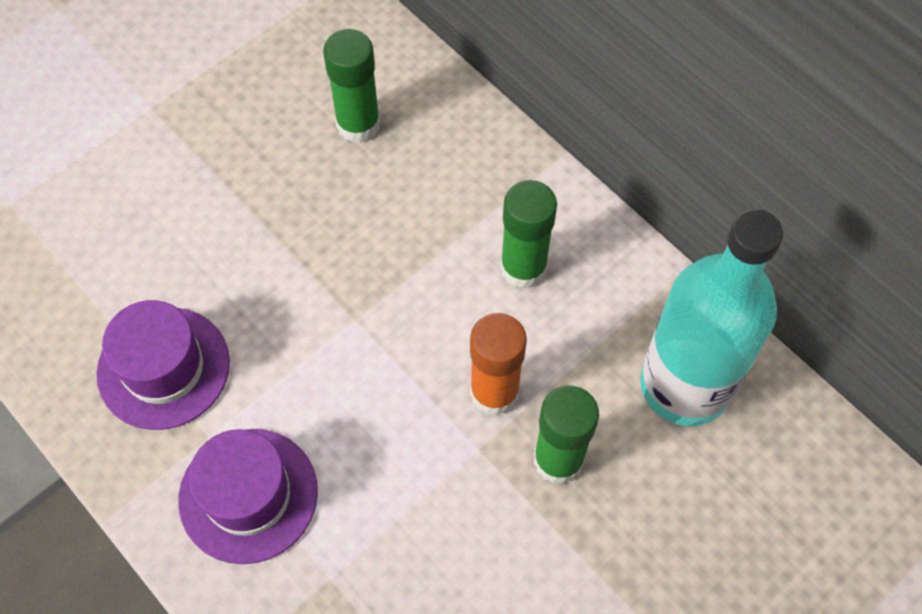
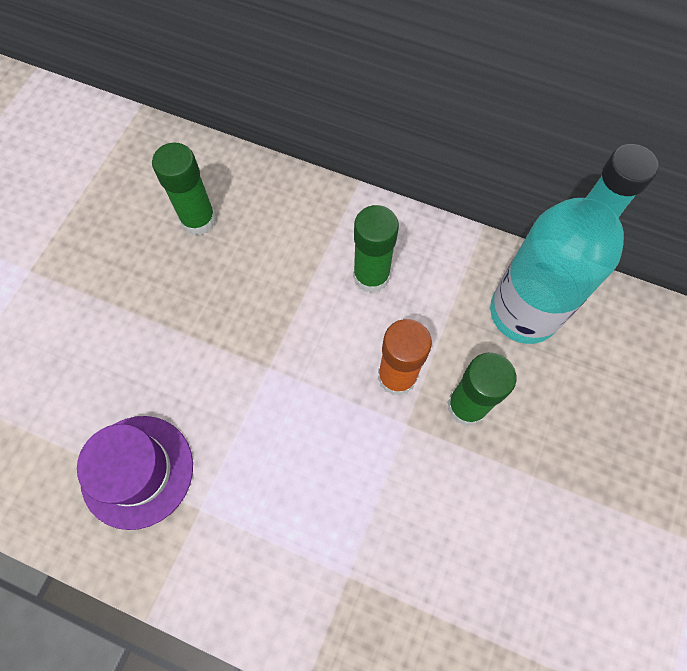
camera: 25 degrees left, 5 degrees up
purple hat [178,429,318,564] -> none

